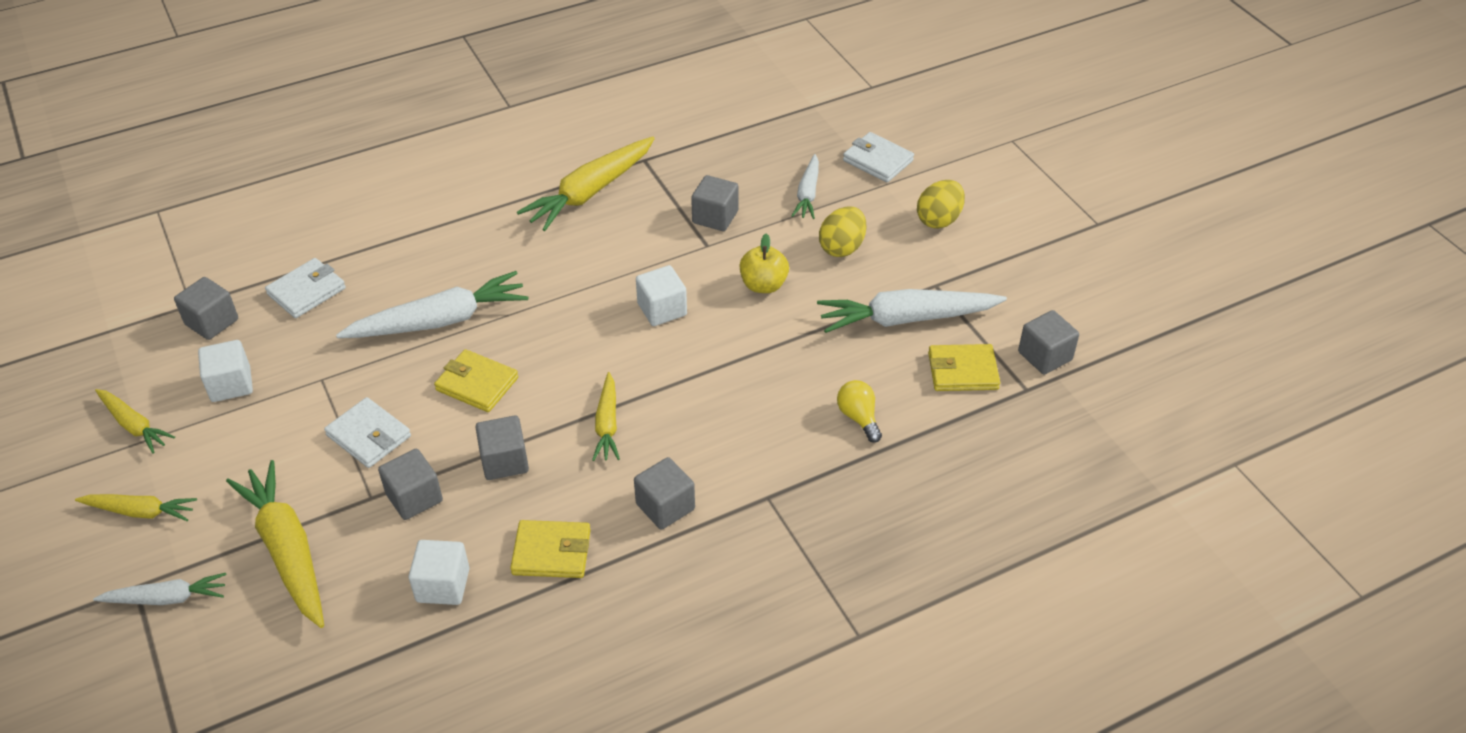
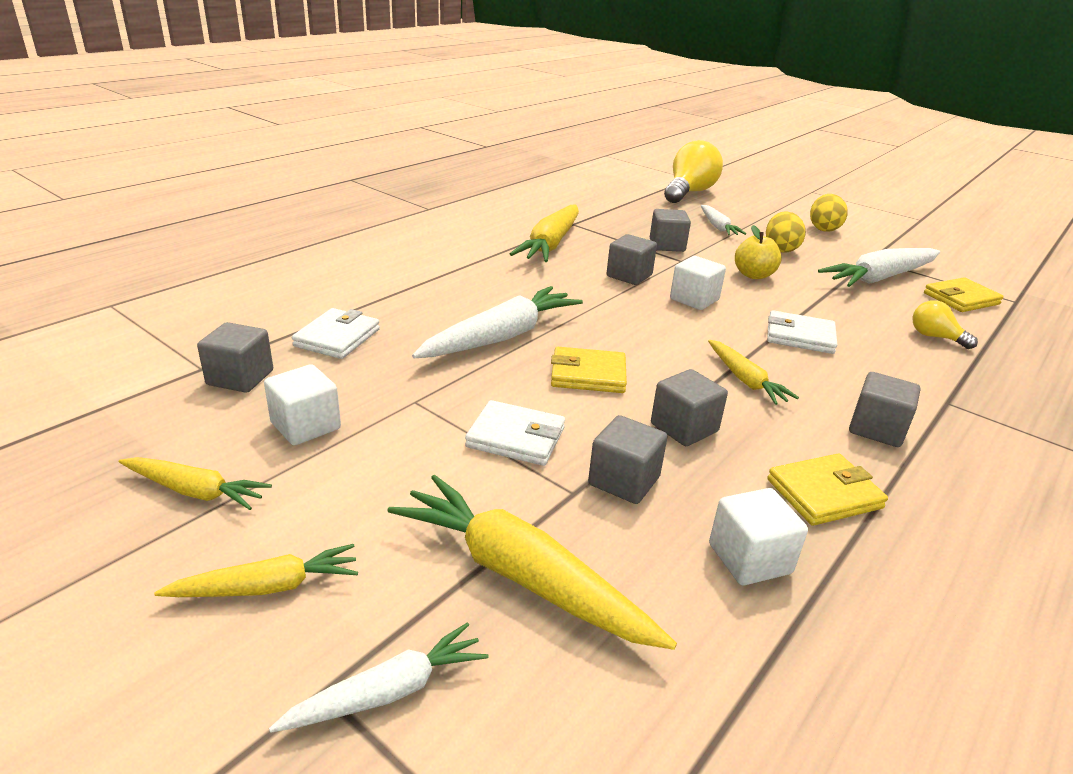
camera: 25 degrees left, 15 degrees down
white wallet [843,132,914,182] -> white wallet moved to [767,310,837,354]
grey cube [1018,310,1079,375] -> grey cube moved to [607,234,657,285]
none -> yellow light bulb [664,140,723,203]

